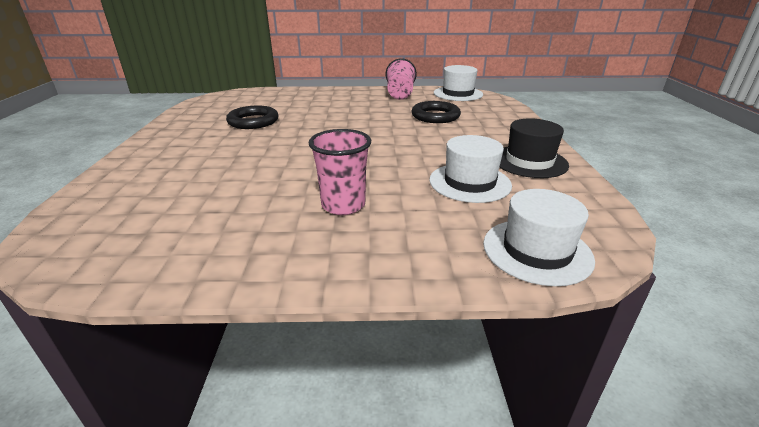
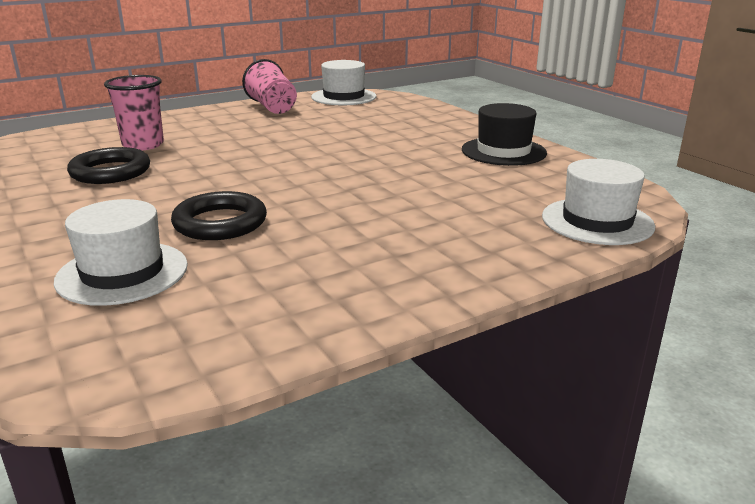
camera: 30 degrees left, 5 degrees down
pink cup [309,129,371,215] -> pink cup moved to [104,75,164,151]
black ring [411,101,461,123] -> black ring moved to [171,191,267,240]
white hat [429,135,512,203] -> white hat moved to [54,199,188,306]

